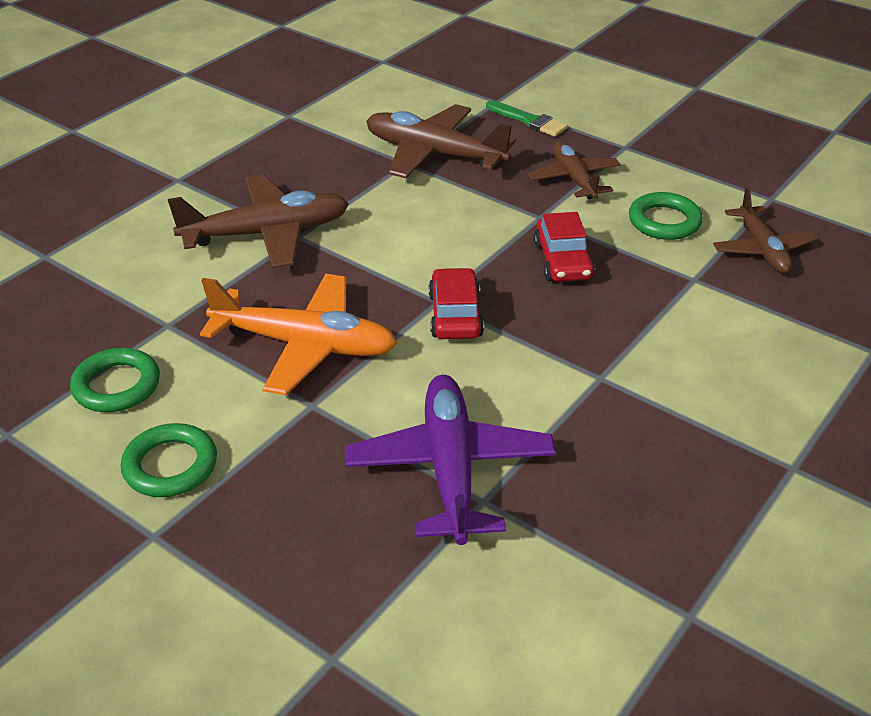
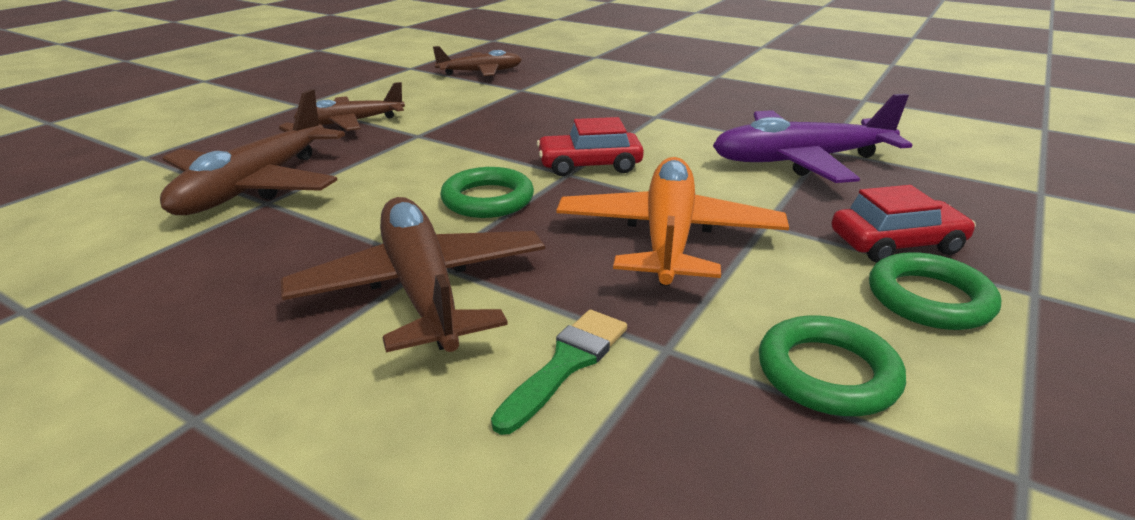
camera: 95 degrees left, 10 degrees down
green brush [486,100,568,137] -> green brush moved to [491,310,627,435]
red car [534,212,595,282] -> red car moved to [832,185,976,263]
green ring [629,192,703,240] -> green ring moved to [440,167,534,218]

